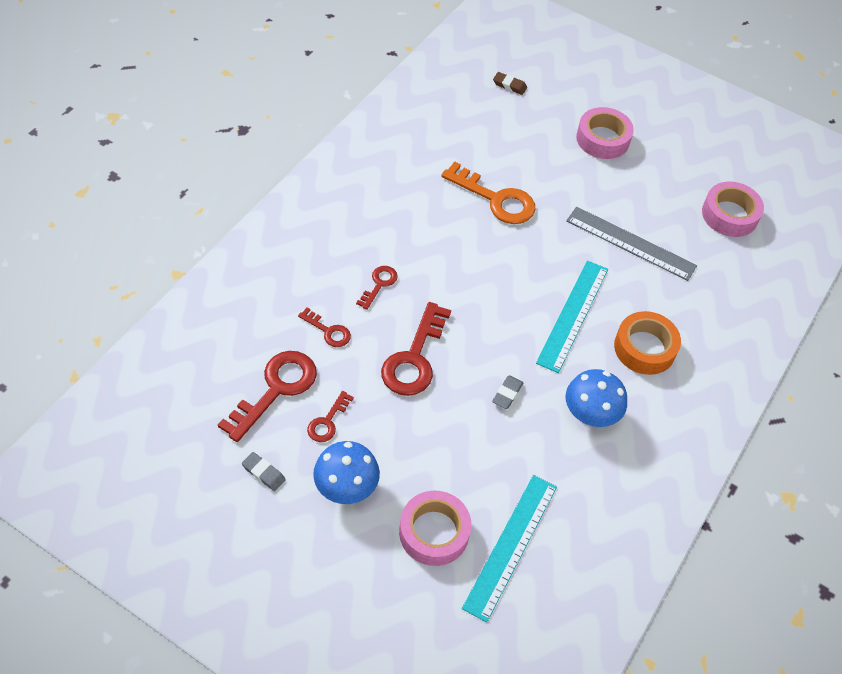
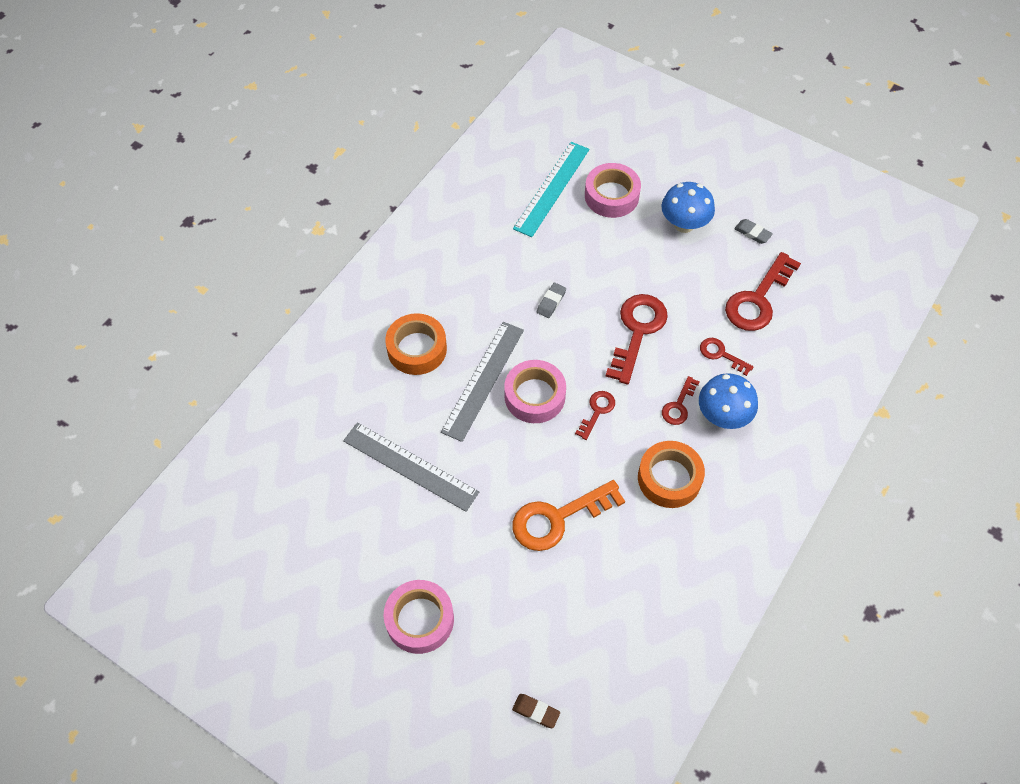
camera: 175 degrees left, 5 degrees up
red key [307,391,354,442] -> red key moved to [575,391,615,440]
orange key [441,162,536,224] -> orange key turned 60 degrees counterclockwise [513,480,625,551]
turquoise ruler [536,261,608,373] -> grey ruler [441,322,524,442]
blue mushroom [566,369,627,427] -> blue mushroom moved to [699,373,758,429]
pink tape [702,182,764,237] -> pink tape moved to [504,360,566,423]
none -> orange tape [638,441,705,508]

